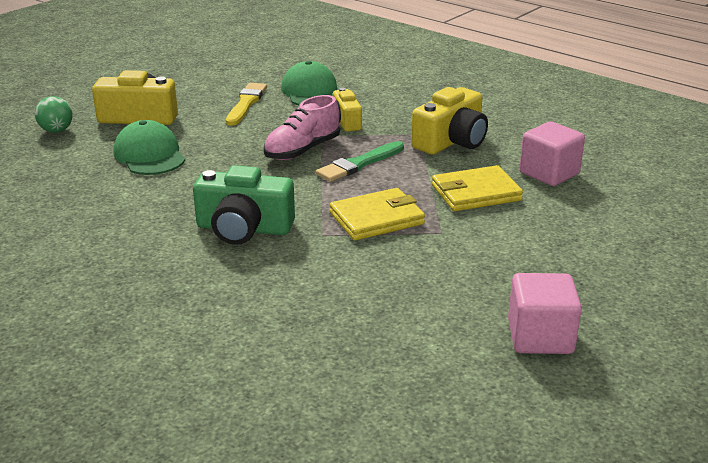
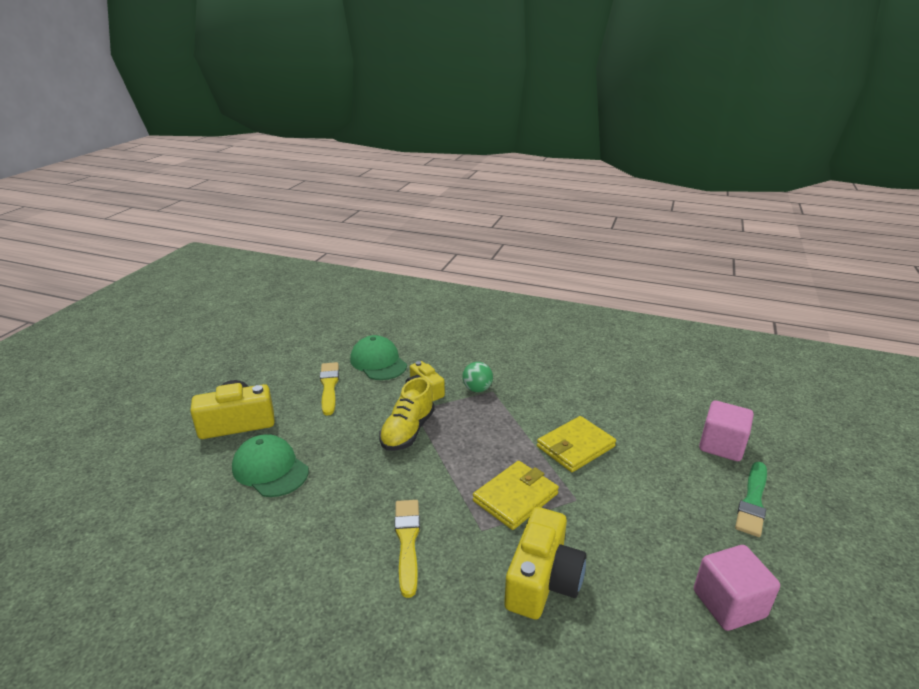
camera: 20 degrees left, 0 degrees up
green ball [35,96,73,133] -> green ball moved to [462,362,493,392]
green camera [193,165,295,245] -> yellow brush [395,500,420,598]
pink shoe [264,95,340,160] -> yellow shoe [379,377,435,451]
green brush [316,141,404,182] -> green brush moved to [735,462,767,537]
yellow camera [411,87,488,155] -> yellow camera moved to [504,507,586,620]
pink cube [520,121,585,186] -> pink cube moved to [699,400,754,461]

